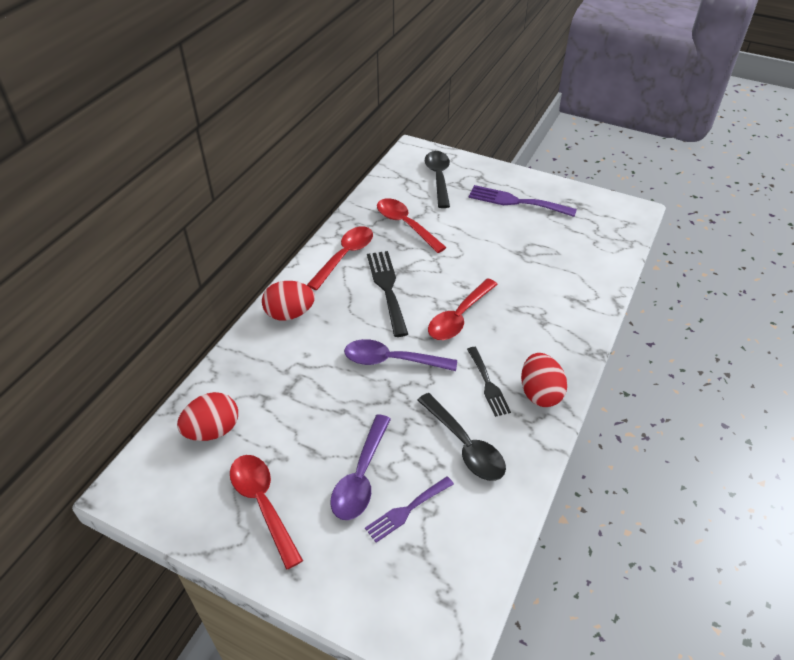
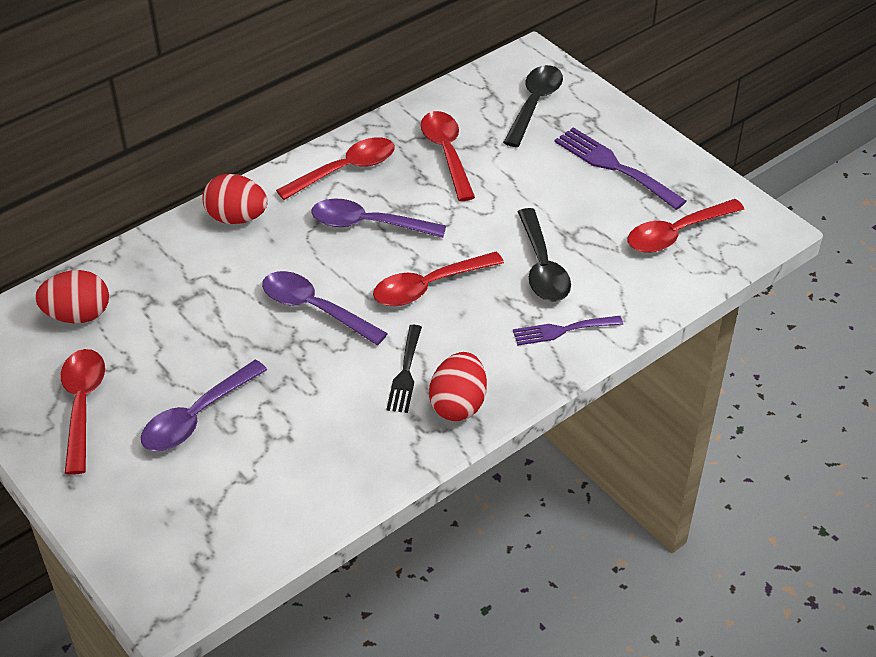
camera: 25 degrees right, 0 degrees up
purple fork [365,476,454,543] -> purple fork moved to [513,316,623,346]
black fork [367,251,408,337] -> purple spoon [311,198,446,238]
black spoon [417,393,506,481] -> black spoon moved to [518,208,571,302]
none -> red spoon [628,199,744,253]

